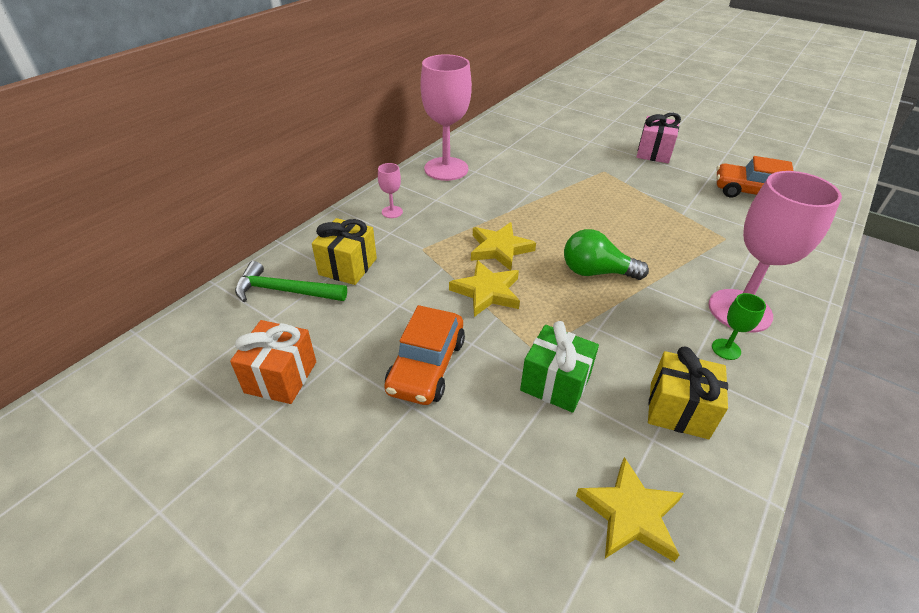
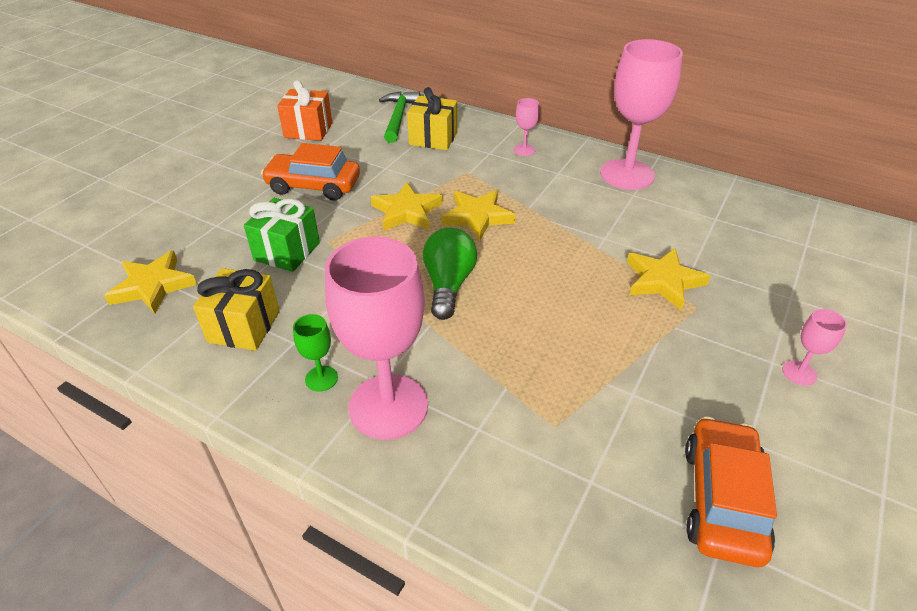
camera: 85 degrees right, 0 degrees up
pink gift [636,113,681,163] -> pink goblet [782,309,847,386]
none -> yellow star [627,248,710,311]

